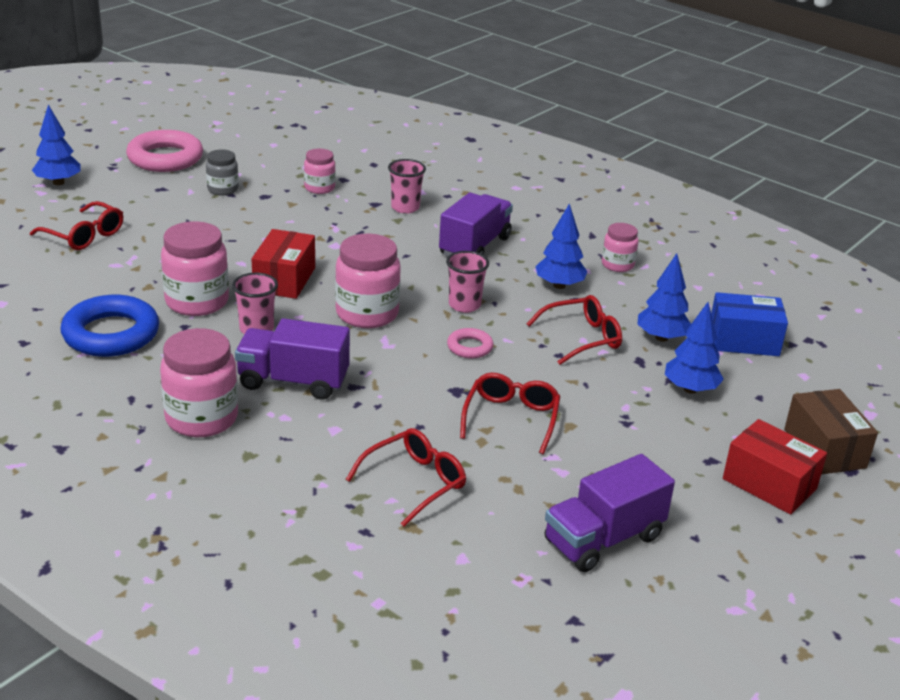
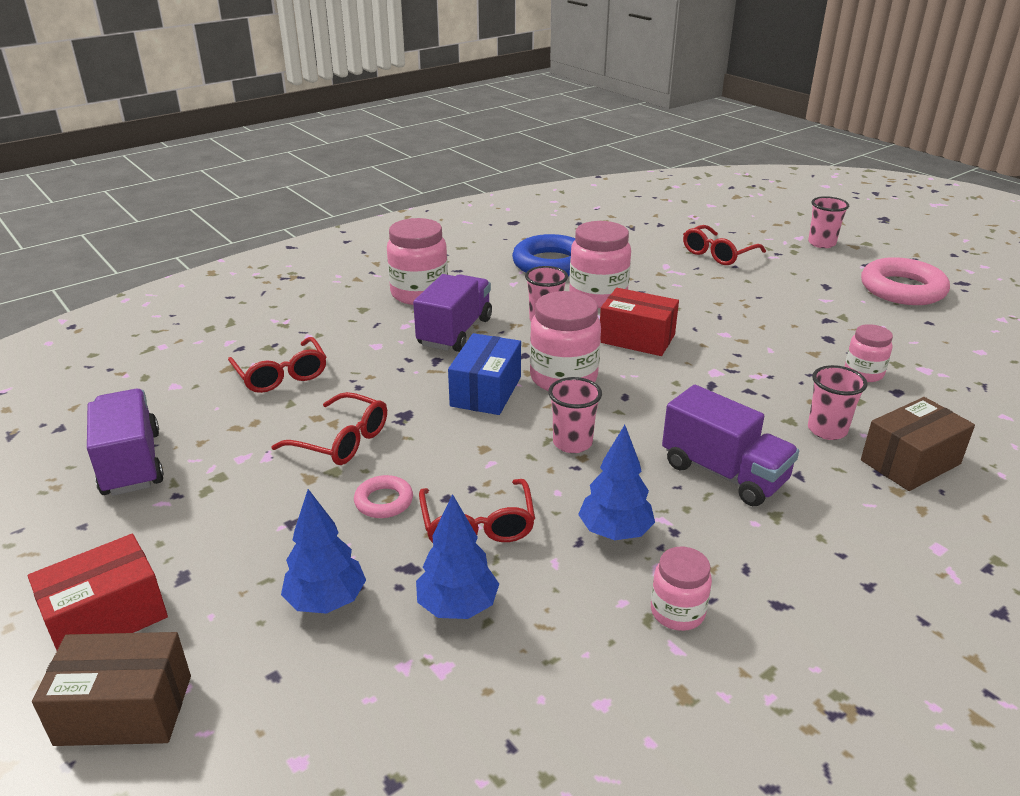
camera: 105 degrees right, 0 degrees up
blue tree [32,105,81,185] -> pink cup [808,196,849,248]
grey jar [206,149,239,196] -> none
pink ring [447,328,493,359] -> pink ring moved to [354,475,413,518]
blue box [711,292,788,356] -> blue box moved to [448,333,521,415]
none -> brown box [861,397,975,491]

